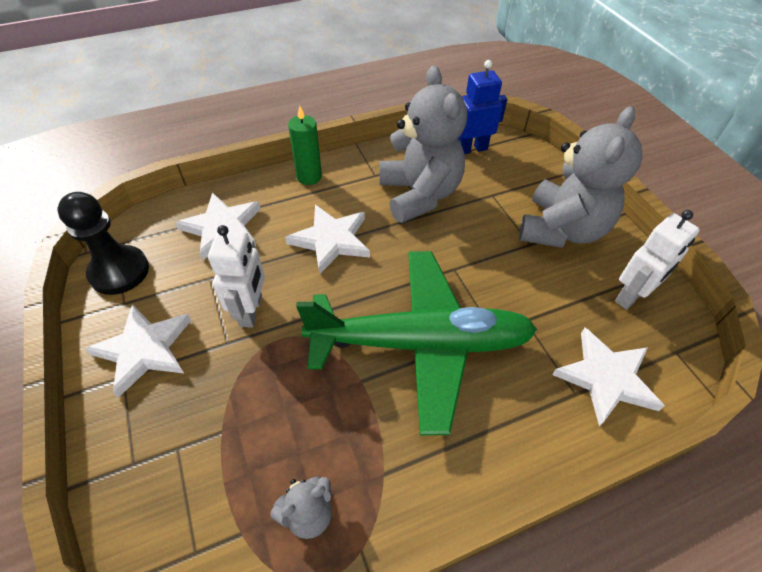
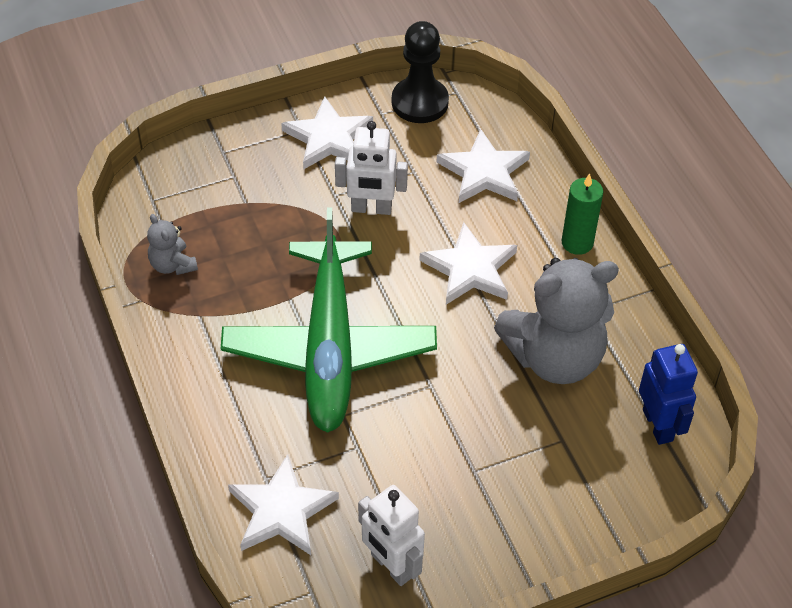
camera: 90 degrees right, 0 degrees up
grey teddy bear [519,107,642,248] -> none

